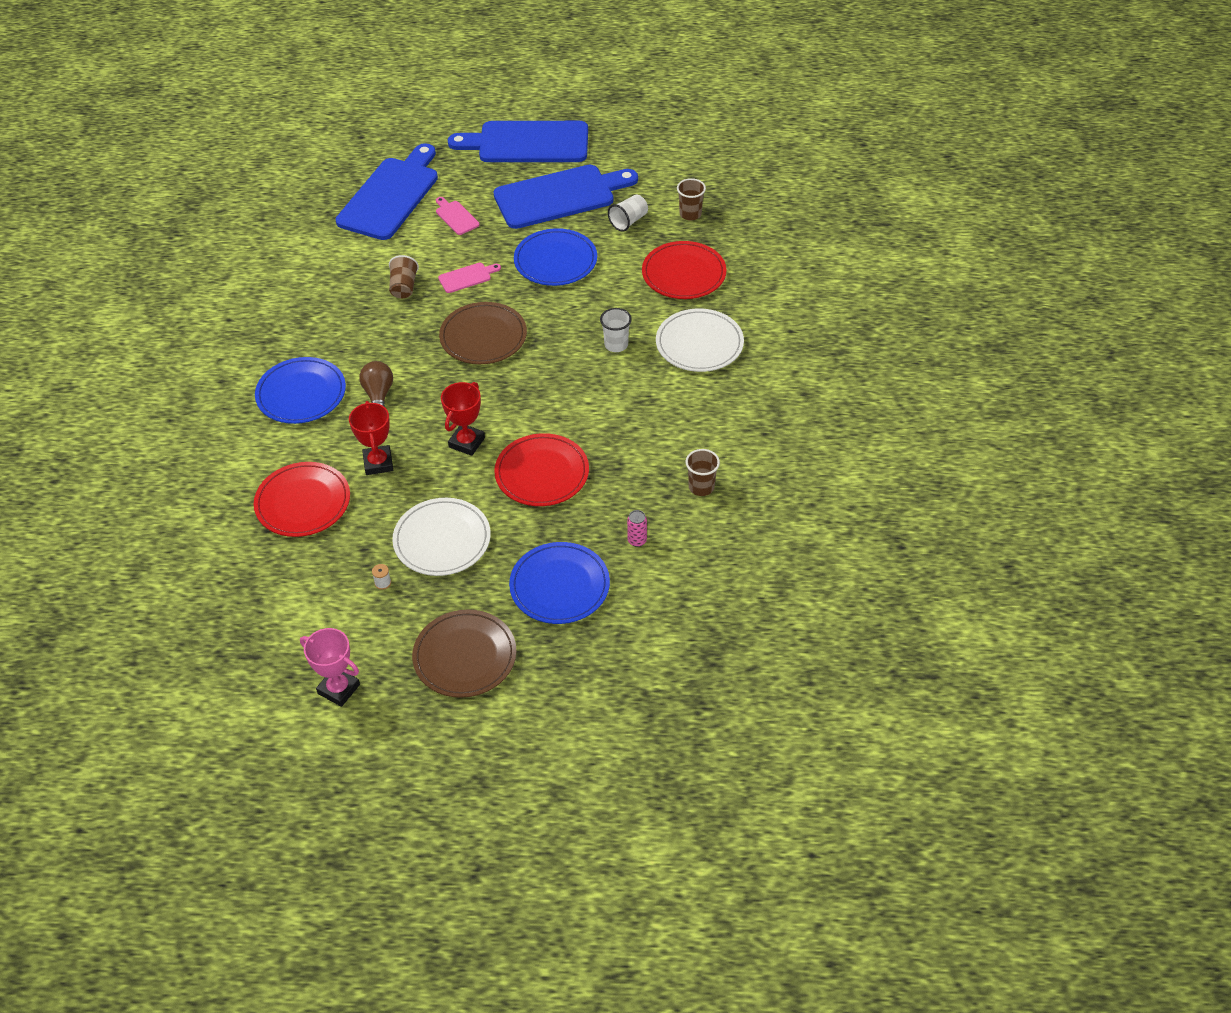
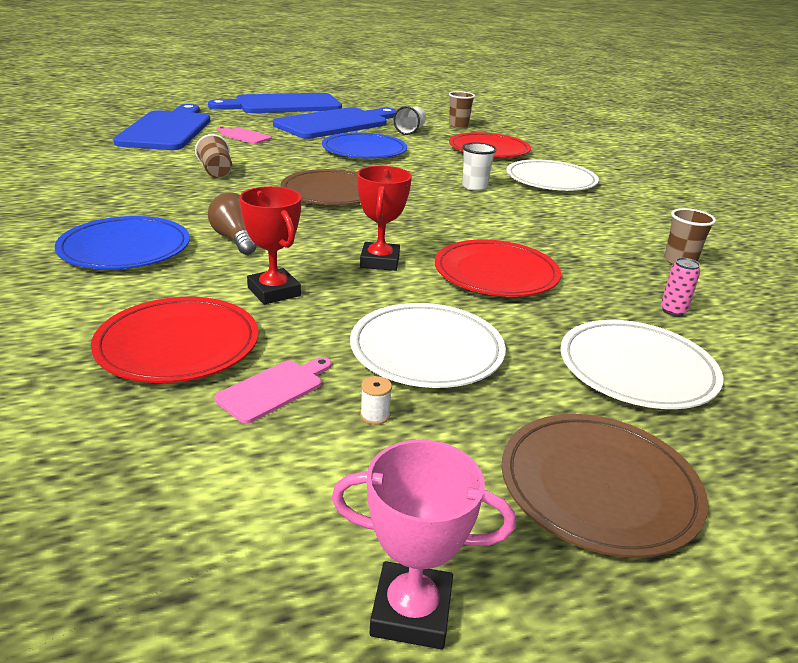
camera: 25 degrees left, 20 degrees down
pink cutting board [438,263,501,293] -> pink cutting board moved to [215,357,332,424]
blue plate [509,542,610,624] -> white plate [560,320,724,409]

